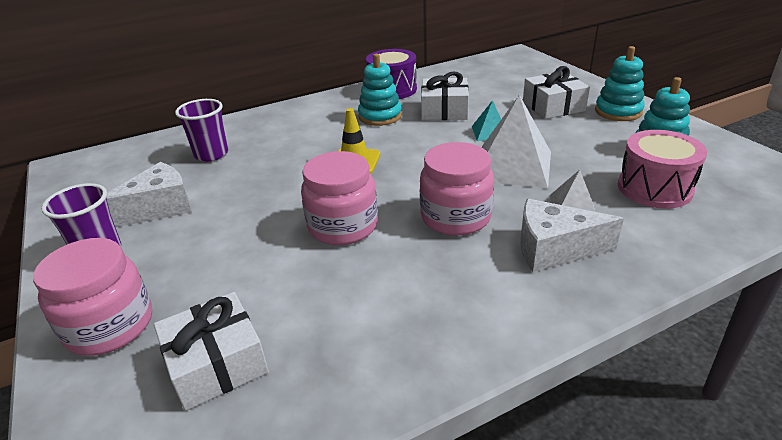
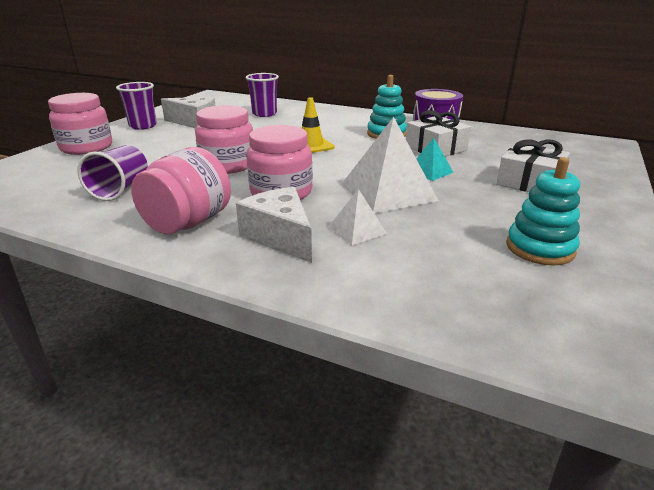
camera: 50 degrees right, 5 degrees down
white gift [154,292,269,411] -> none
turquoise stacking toy [595,46,645,121] -> none
pink drum [618,130,707,209] -> none
none -> purple cup [77,145,148,201]
none -> pink jar [131,147,231,234]

